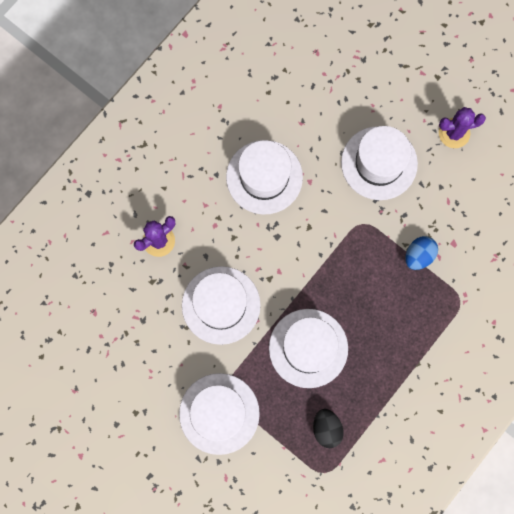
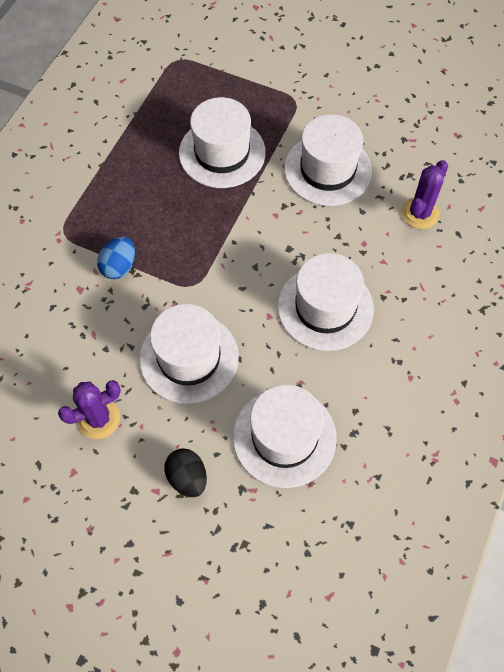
camera: 165 degrees right, 15 degrees down
white hat [179,373,260,455] -> white hat moved to [233,385,337,488]
black egg [313,409,344,448] -> black egg moved to [164,448,207,497]

